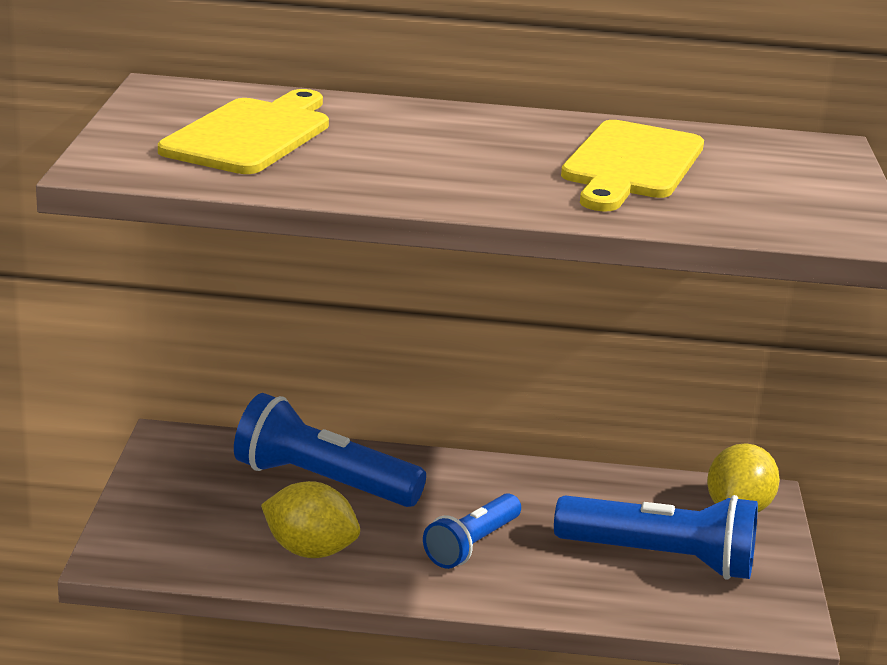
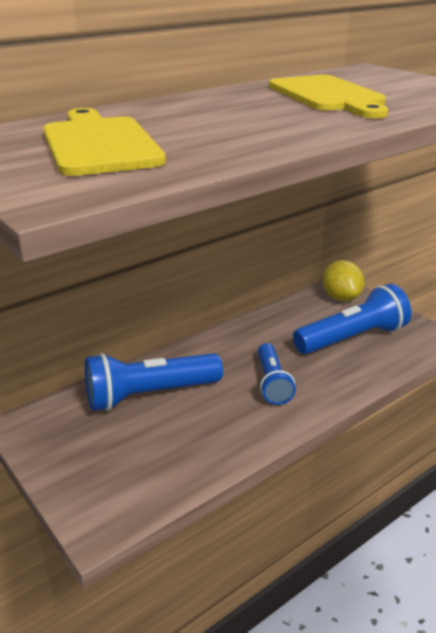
camera: 40 degrees left, 5 degrees up
yellow lemon [261,481,360,558] -> none

